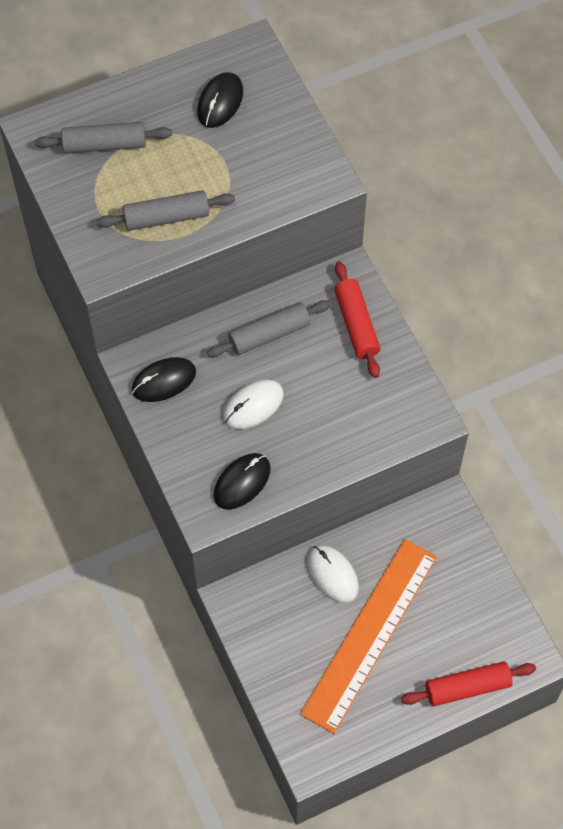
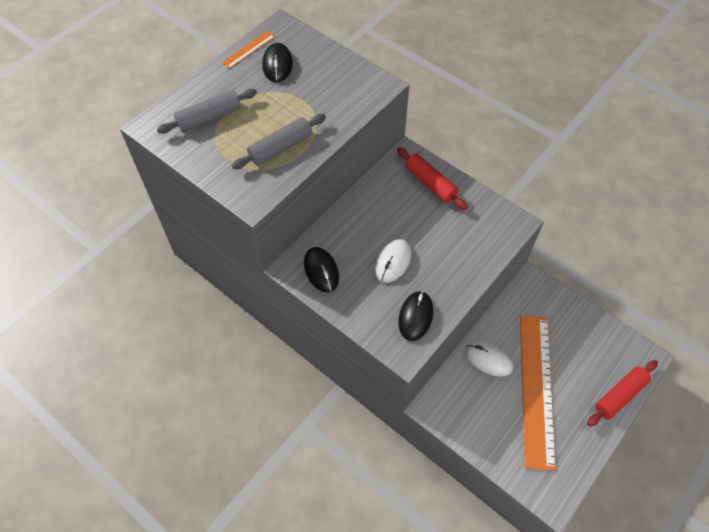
camera: 25 degrees left, 5 degrees down
black mouse [131,357,196,402] -> black mouse turned 60 degrees counterclockwise [304,247,339,293]
grey rolling pin [207,300,331,357] -> none
none -> orange ruler [222,31,275,69]

